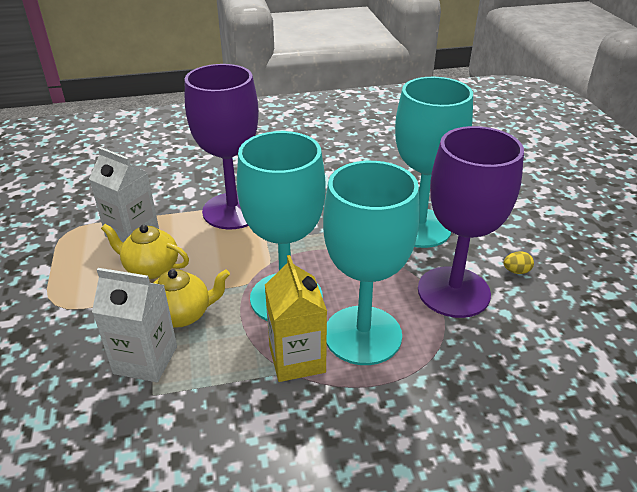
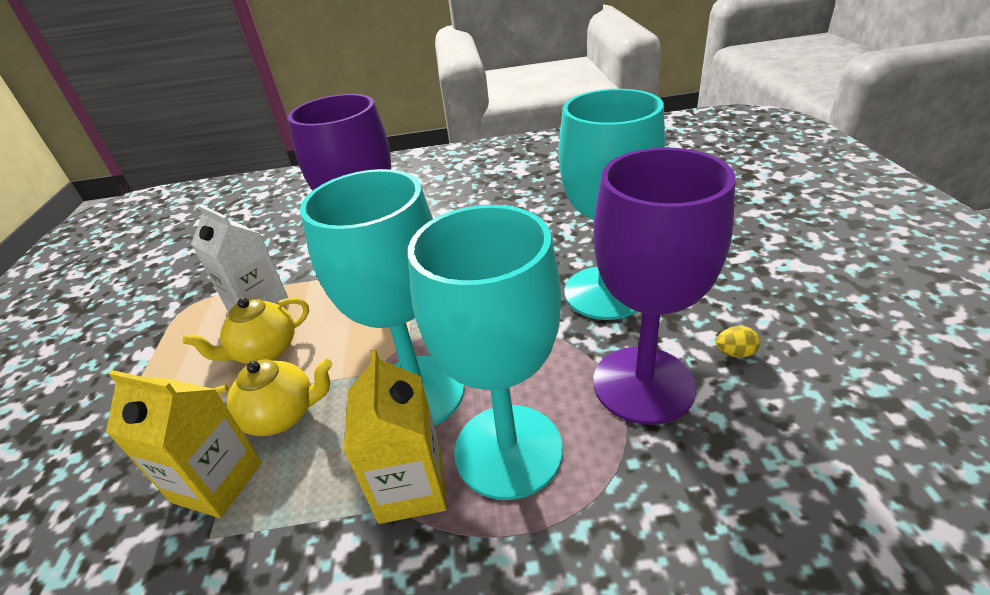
camera: 10 degrees right, 0 degrees up
white carton [92,268,177,382] -> yellow carton [106,370,262,518]
yellow teapot [101,224,189,279] -> yellow teapot turned 60 degrees counterclockwise [182,298,309,364]

